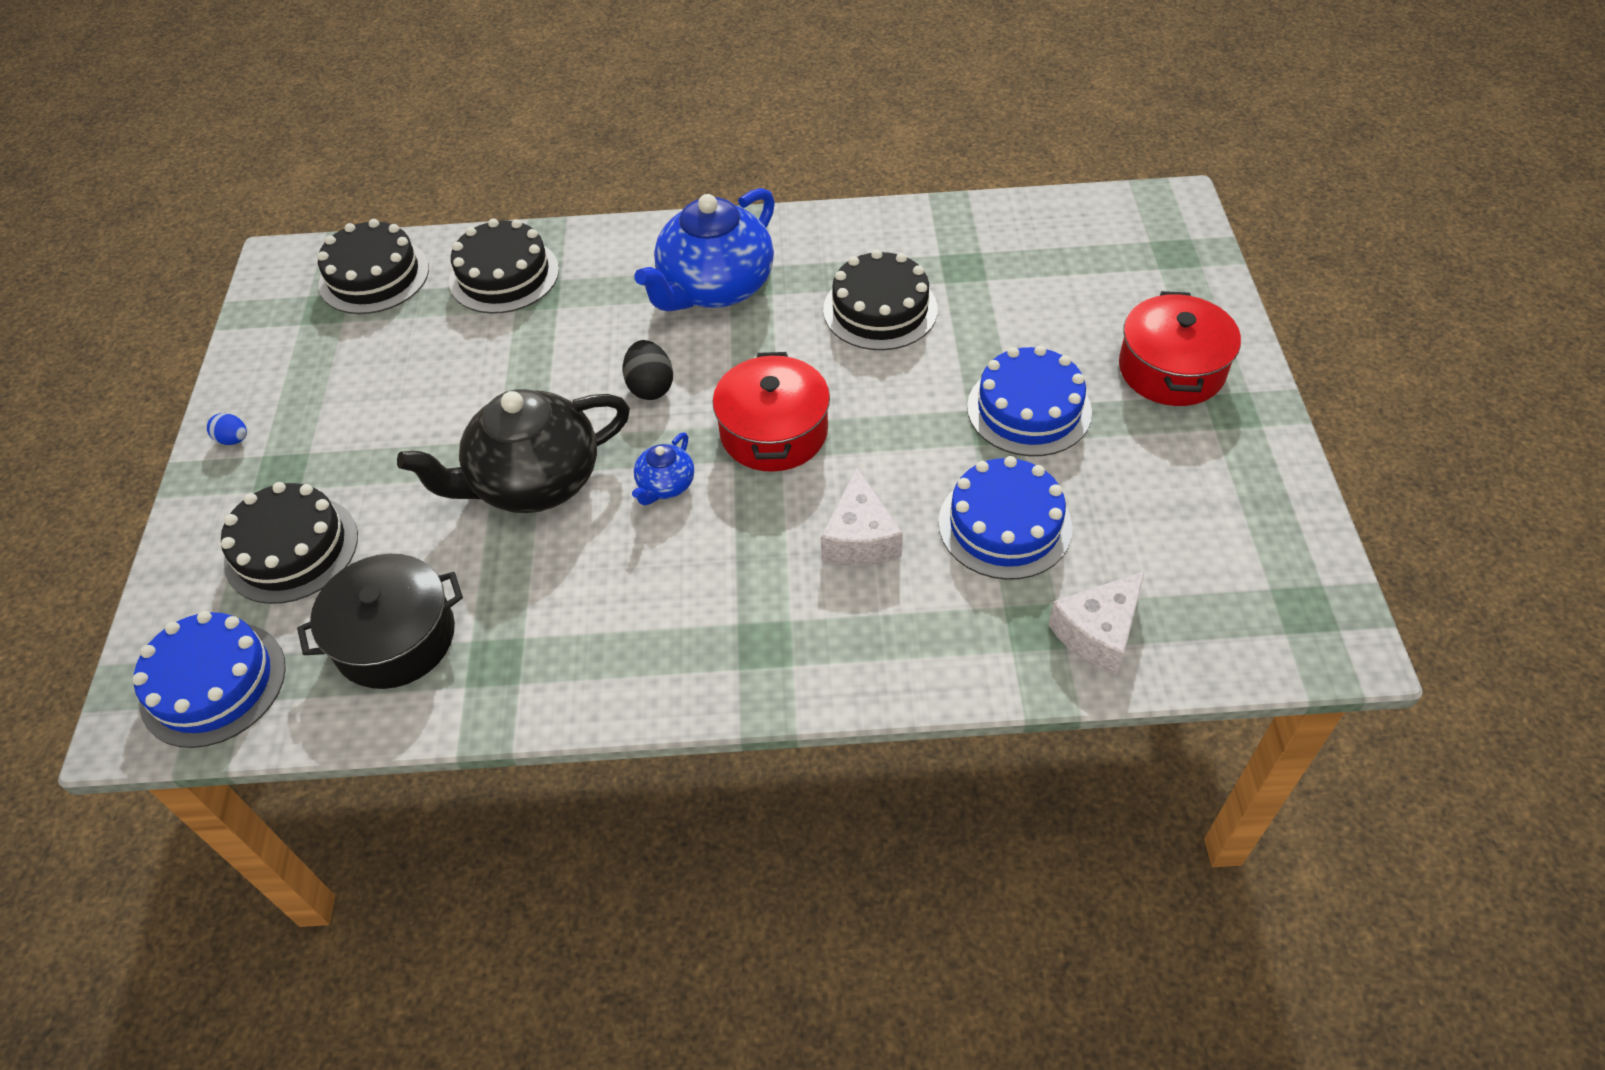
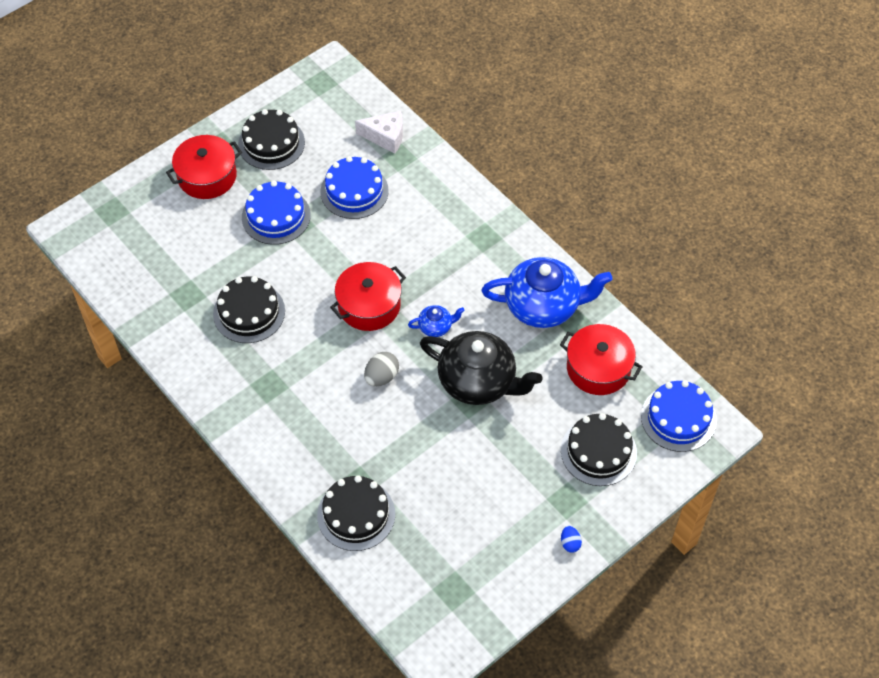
camera: 130 degrees left, 5 degrees up
black pot [297,554,463,689] -> red pot [560,324,642,395]
black cake [317,219,429,314] -> black cake moved to [238,109,305,170]
black egg [623,340,673,400] -> grey egg [364,352,399,386]
blue teapot [635,188,775,312] -> blue teapot moved to [482,257,612,328]
white cheese [821,467,903,566] -> none

